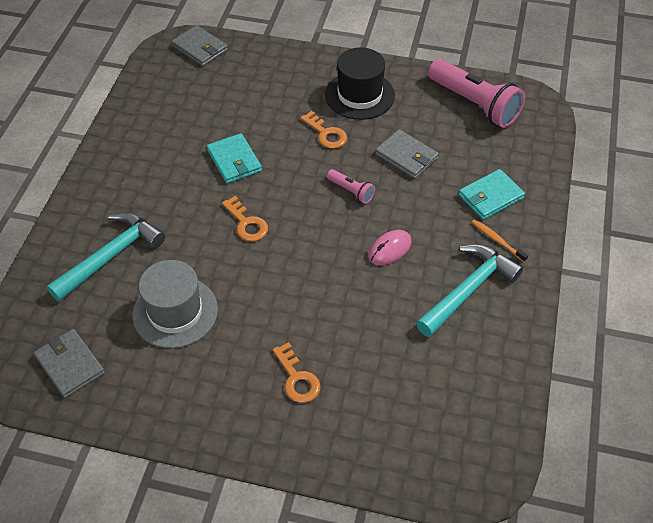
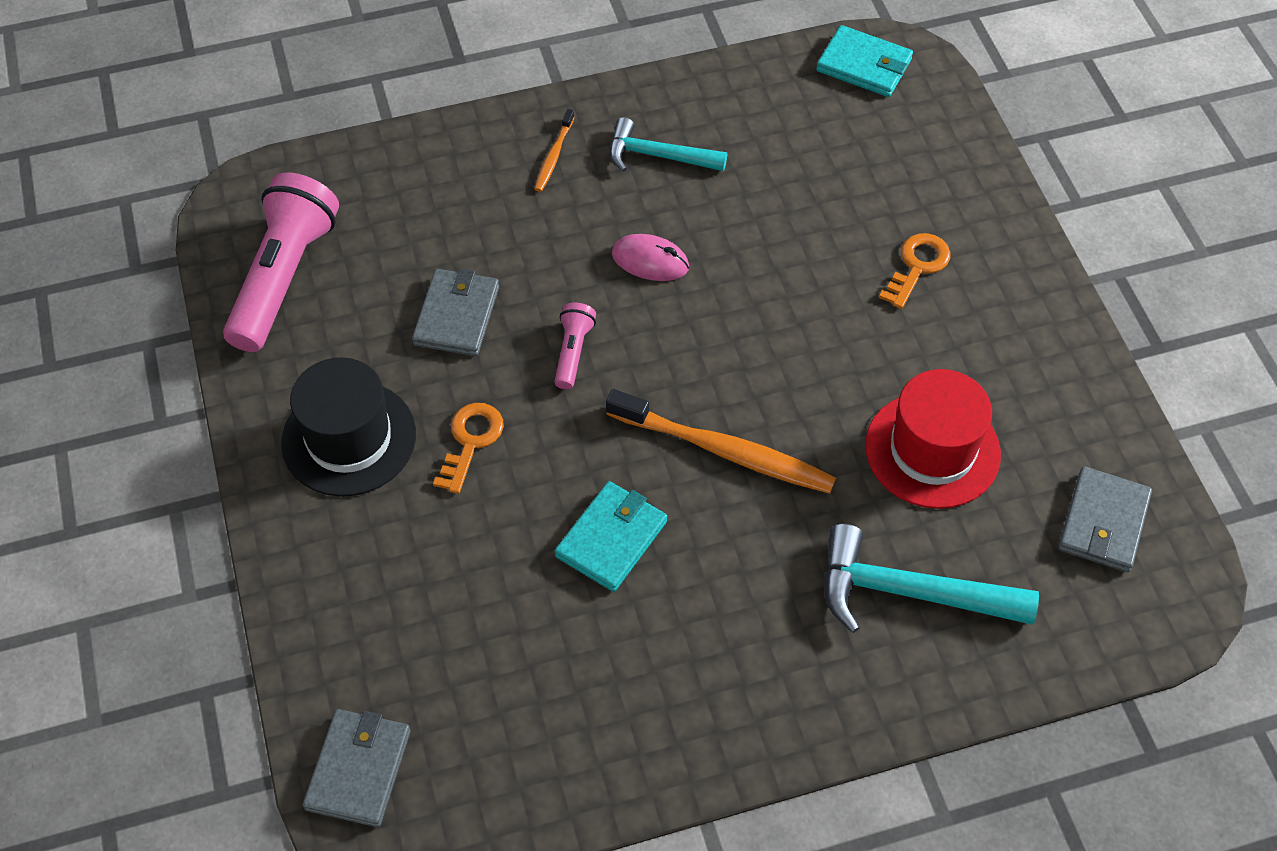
camera: 120 degrees left, 5 degrees up
grey hat [132,260,218,348] -> red hat [865,369,1001,509]
orange key [222,196,268,241] -> orange toothbrush [606,389,836,494]
turquoise hammer [416,244,523,337] -> turquoise hammer [609,117,727,172], size x0.66
turquoise wallet [458,169,525,220] -> turquoise wallet moved to [816,25,913,97]

